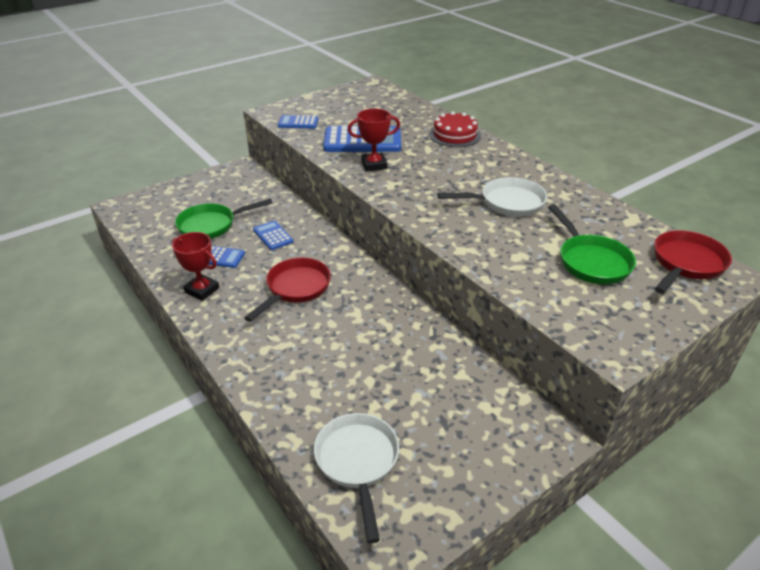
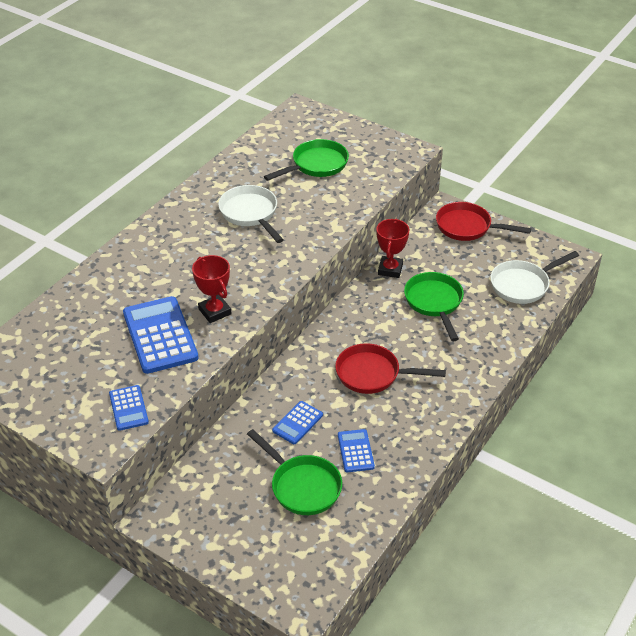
camera: 110 degrees left, 5 degrees up
red trophy [172,232,219,301] -> red trophy moved to [376,219,409,278]
red cake [429,111,481,147] -> none
red pan [654,230,732,294] -> red pan moved to [436,202,531,241]
none -> green pan [404,272,464,341]

